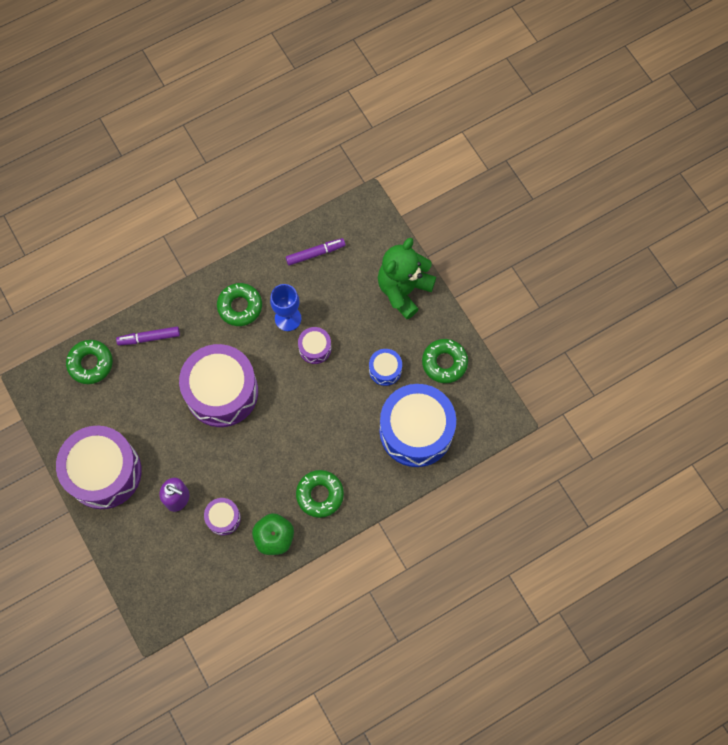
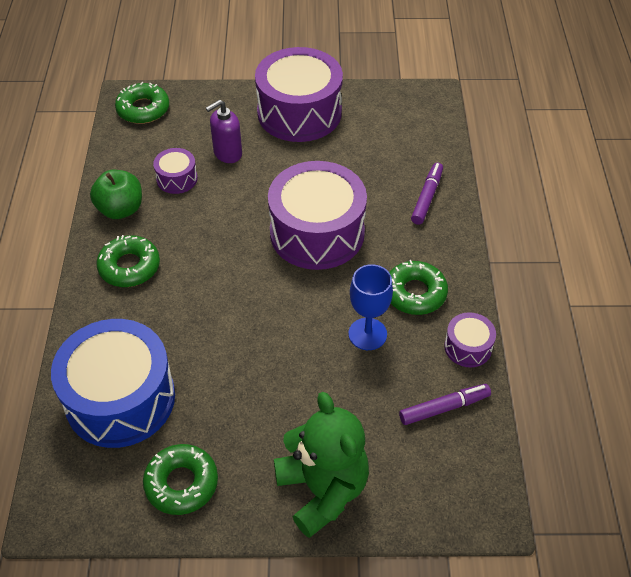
camera: 120 degrees right, 20 degrees down
green donut [66,340,113,384] -> green donut moved to [115,82,169,124]
purple marker [286,238,346,266] -> purple marker turned 120 degrees counterclockwise [399,384,491,425]
purple drum [298,327,331,364] -> purple drum moved to [444,312,496,367]
blue drum [369,349,402,386] -> none

